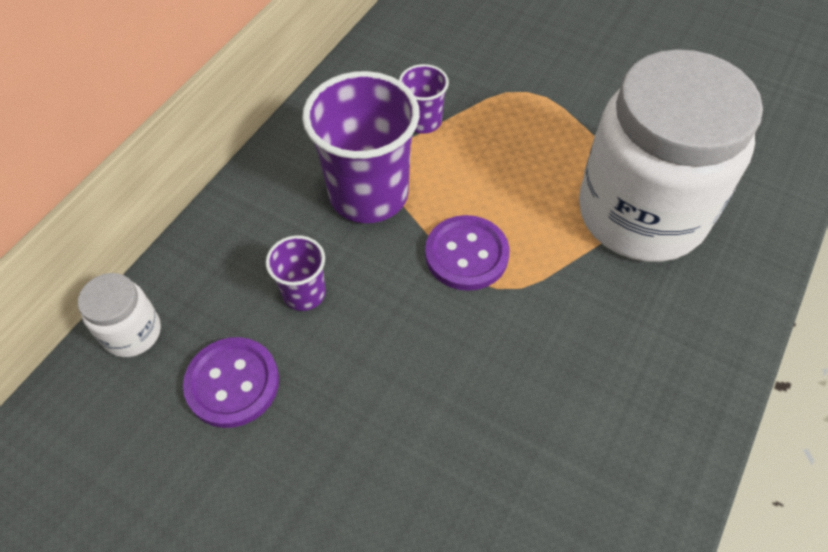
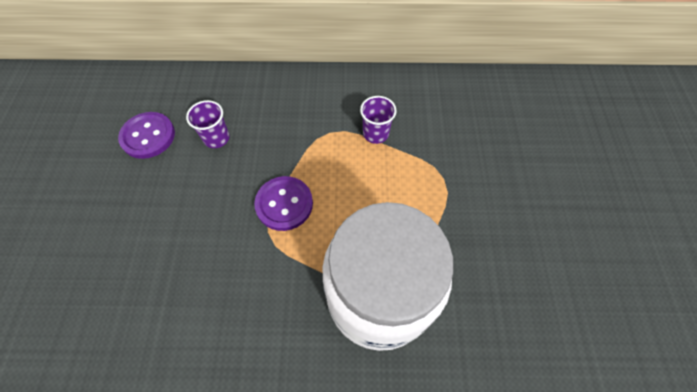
camera: 60 degrees right, 5 degrees up
white jar [78,273,161,357] -> none
purple cup [302,71,420,223] -> none

